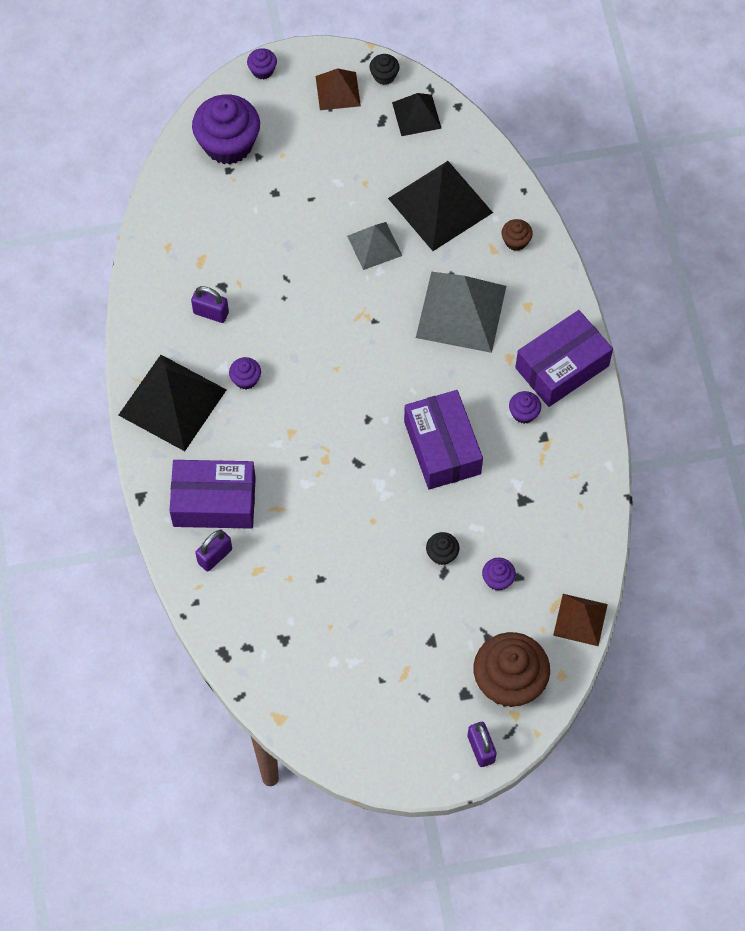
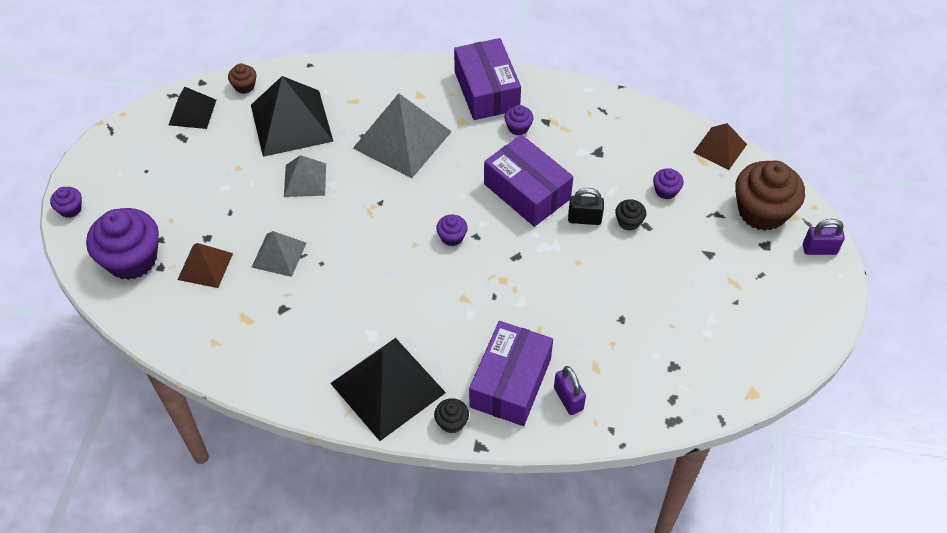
camera: 70 degrees left, 10 degrees down
purple padlock [191,286,229,323] -> none
purple cupcake [229,357,261,389] -> purple cupcake moved to [436,215,468,246]
brown pyramid [316,68,361,110] -> brown pyramid moved to [177,243,233,288]
black cupcake [369,54,399,85] -> black cupcake moved to [434,398,469,434]
purple box [404,390,483,490] -> purple box turned 45 degrees clockwise [484,134,573,227]
brown cupcake [502,219,533,251] -> brown cupcake moved to [228,63,256,94]
none -> grey pyramid [252,231,306,277]
none -> black padlock [568,188,604,225]

